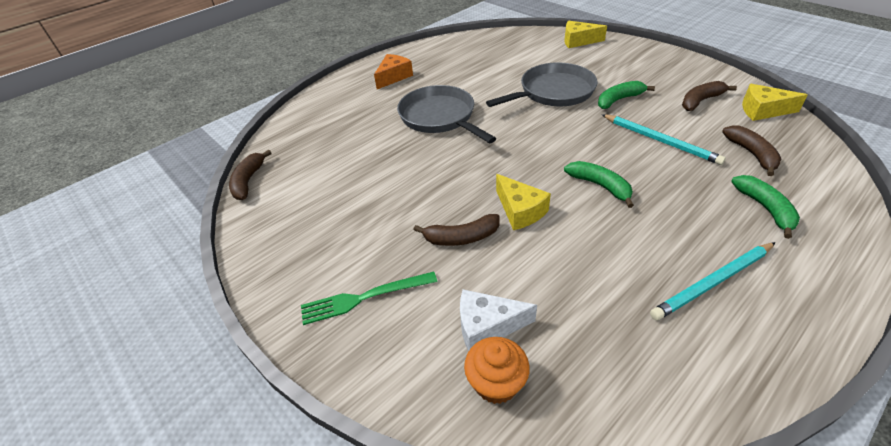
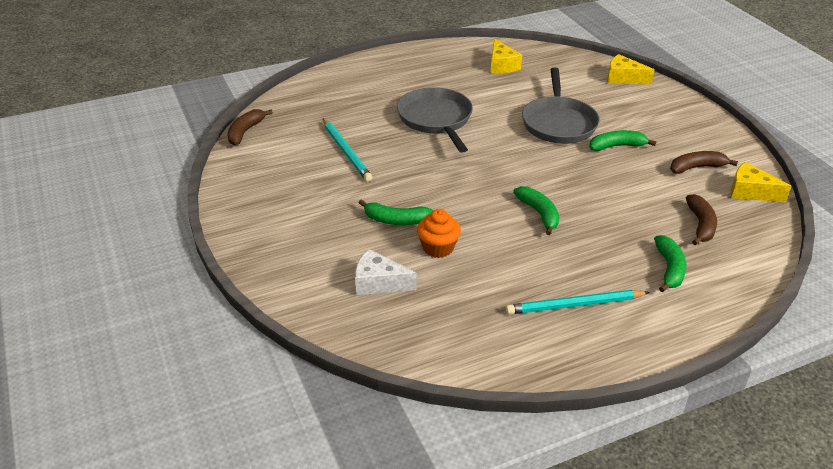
camera: 15 degrees right, 5 degrees down
green fork [301,272,438,325] -> none
orange cheese [374,54,413,89] -> none
brown banana [413,214,500,246] -> green banana [359,199,433,225]
orange cupcake [464,337,530,404] -> orange cupcake moved to [417,209,461,258]
grey pan [486,62,597,107] -> grey pan turned 105 degrees clockwise [522,68,600,144]
yellow cheese [496,174,551,230] -> yellow cheese moved to [491,39,522,73]
turquoise pencil [602,114,726,165] -> turquoise pencil moved to [323,118,372,182]

